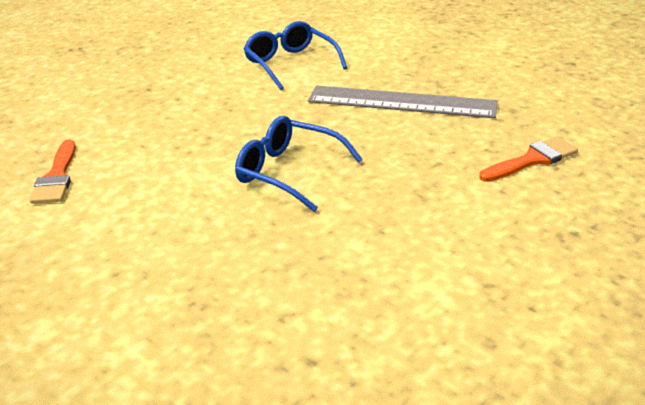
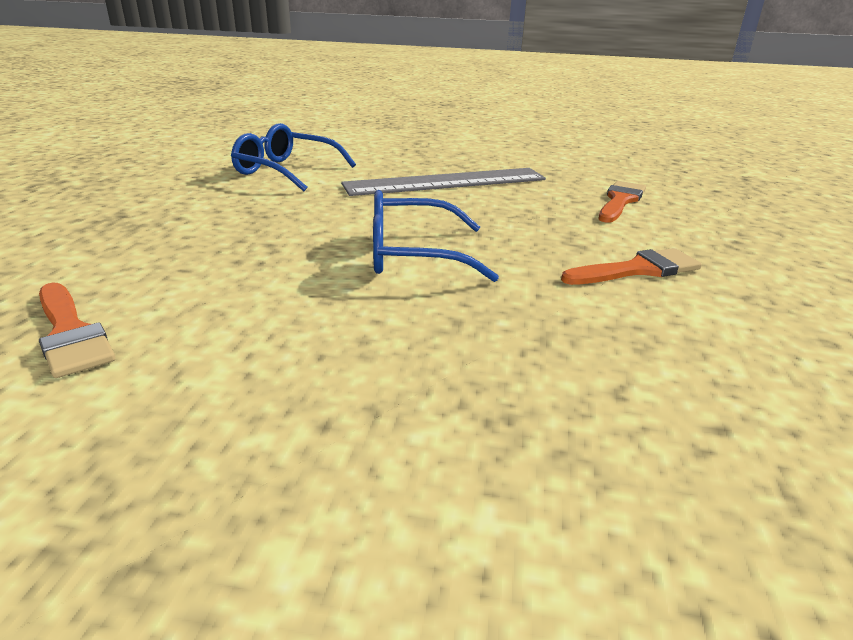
camera: 35 degrees left, 5 degrees down
none -> orange brush [561,248,702,285]

